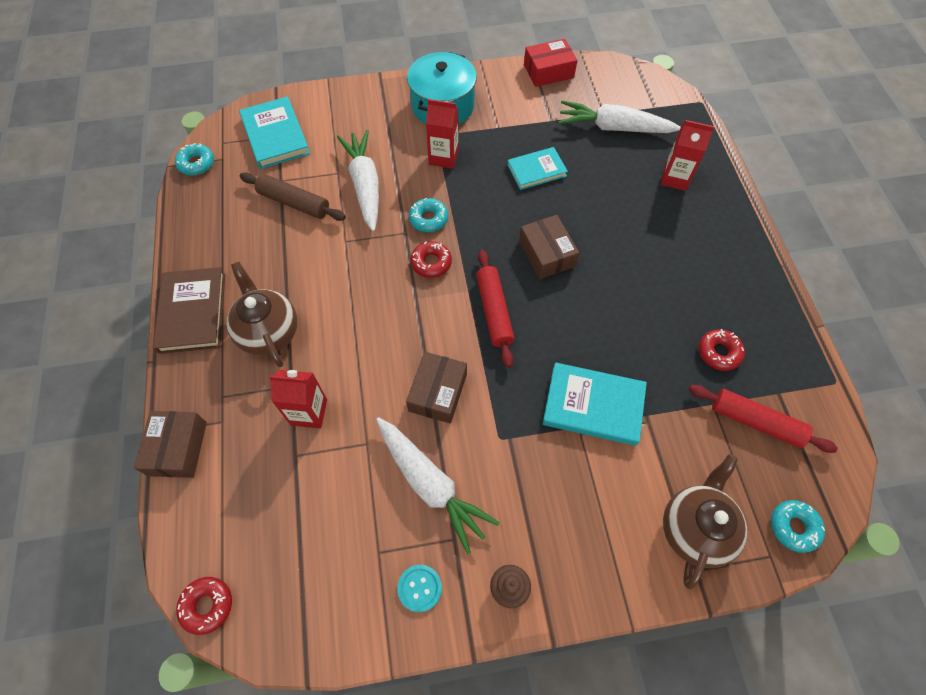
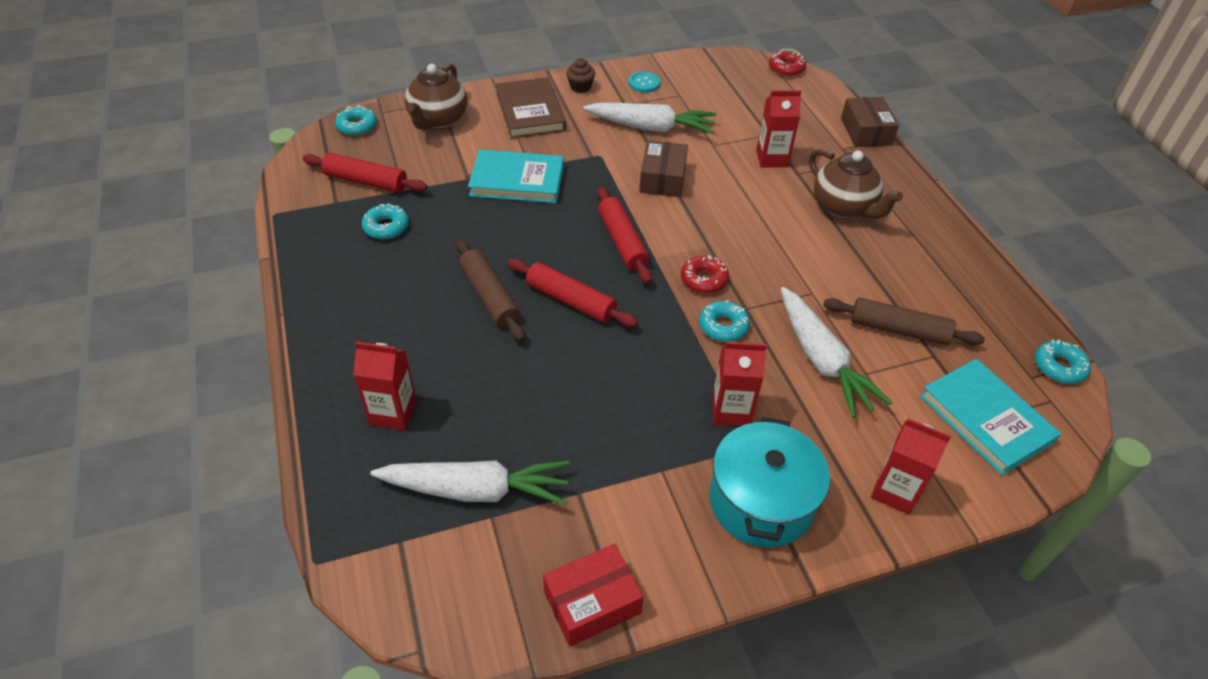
camera: 170 degrees right, 15 degrees down
brown book [153,267,225,354] -> brown book moved to [496,77,566,139]
white carrot [376,417,500,554] -> white carrot turned 150 degrees clockwise [583,103,716,134]
turquoise book [507,147,568,190] -> none
brown box [519,215,579,279] -> red rolling pin [507,259,638,327]
red donut [699,329,745,371] -> turquoise donut [362,203,409,239]
none -> brown rolling pin [456,239,525,341]
none -> red carton [871,418,951,515]

